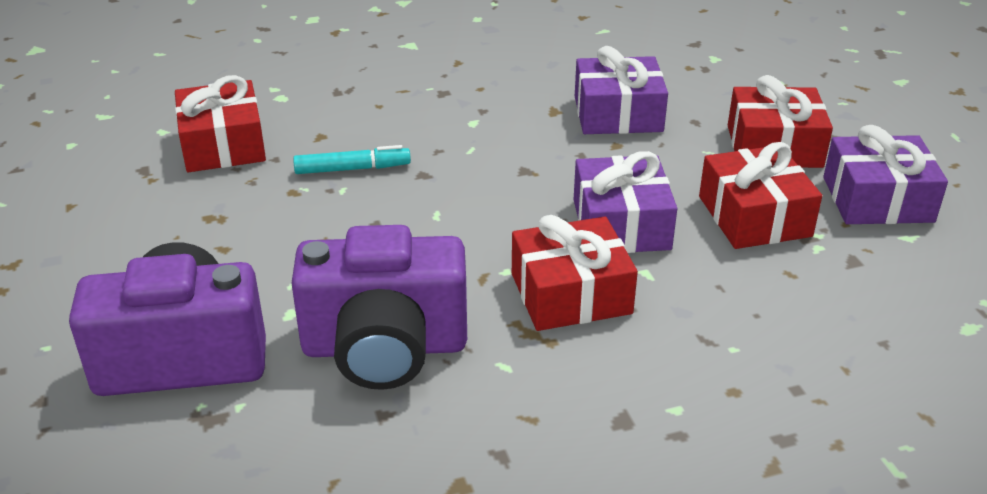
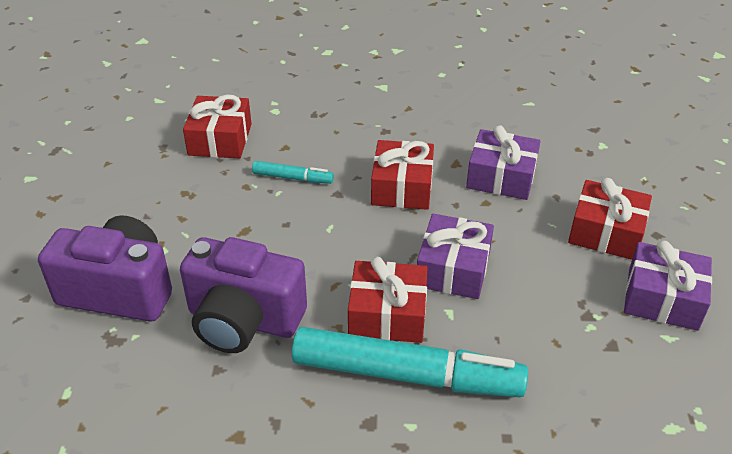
camera: 20 degrees right, 5 degrees up
red gift [699,142,822,249] -> red gift moved to [371,140,434,210]
none -> turquoise marker [292,327,528,397]

